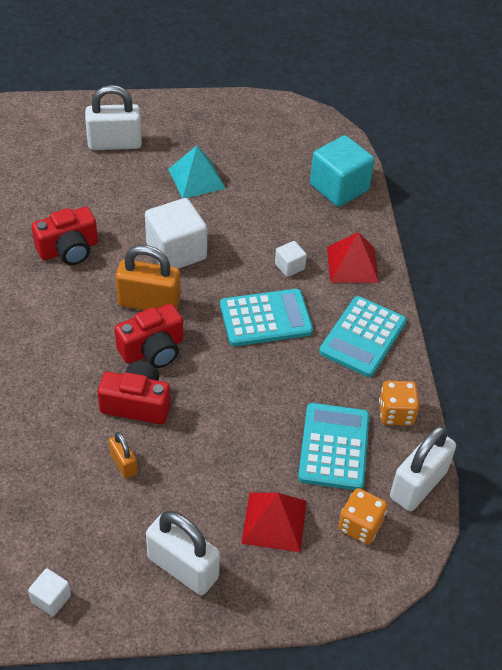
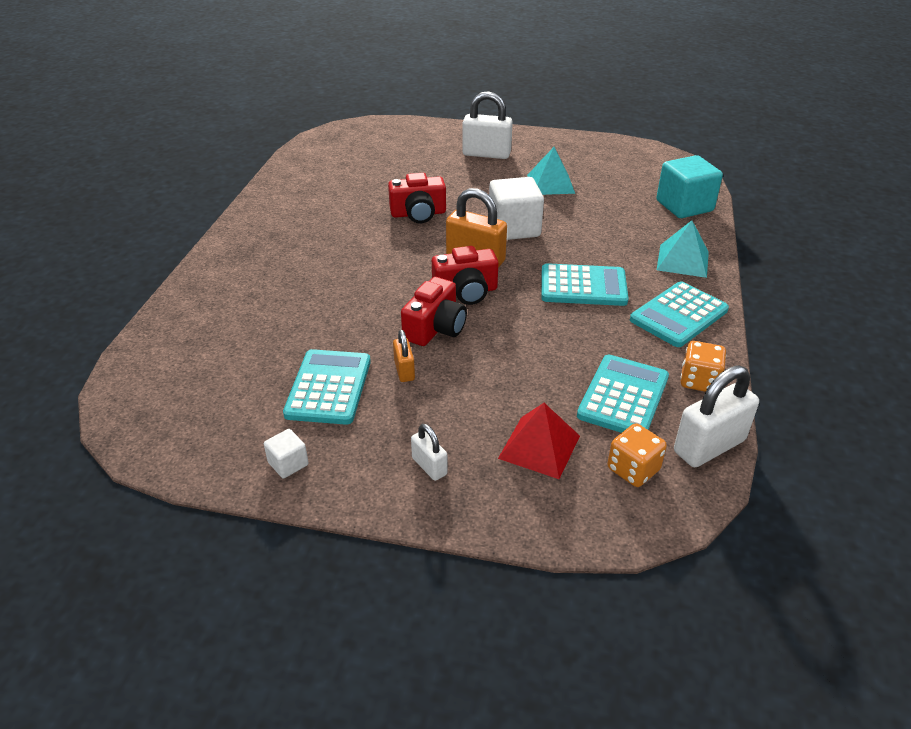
camera: 20 degrees right, 10 degrees down
red camera [97,361,171,424] -> red camera turned 90 degrees clockwise [401,277,467,346]
white padlock [146,511,220,595] -> white padlock [411,424,448,481], size x0.53
white cube [275,241,307,277] -> none
red pyramid [327,232,379,283] -> turquoise pyramid [657,220,709,278]
none -> turquoise calculator [283,349,371,425]

